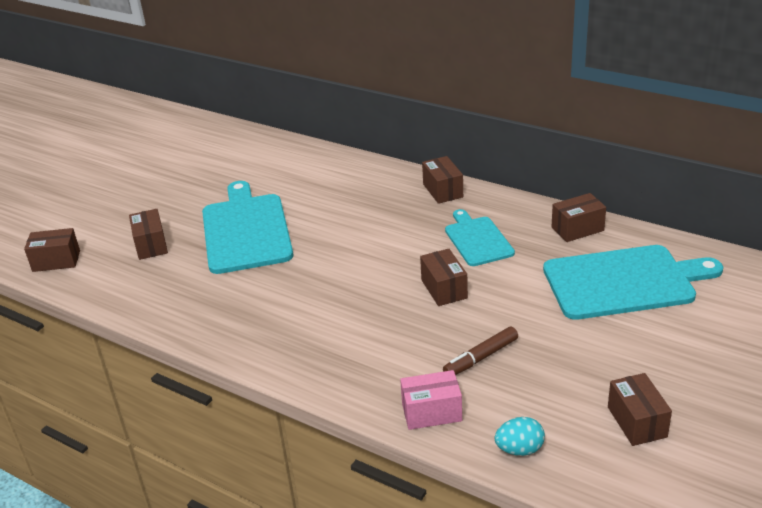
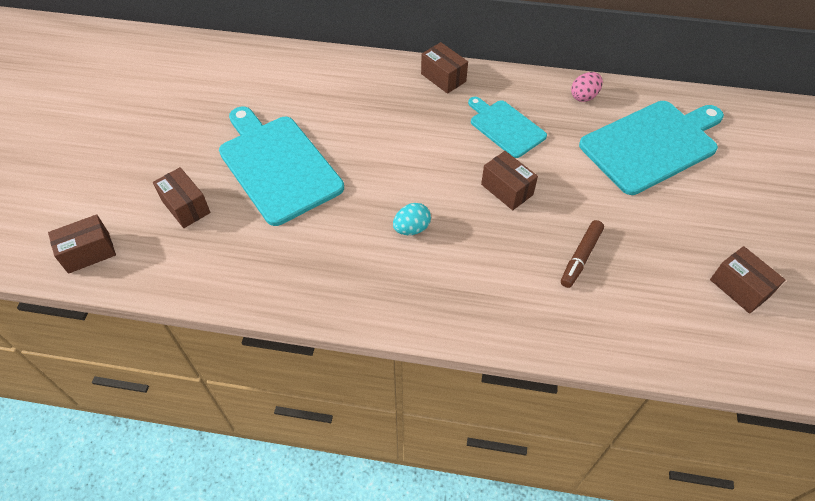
camera: 25 degrees left, 20 degrees up
pink box [400,370,462,430] -> none
turquoise egg [495,417,545,456] -> turquoise egg moved to [393,203,431,235]
brown box [552,193,606,242] -> pink egg [571,72,603,102]

